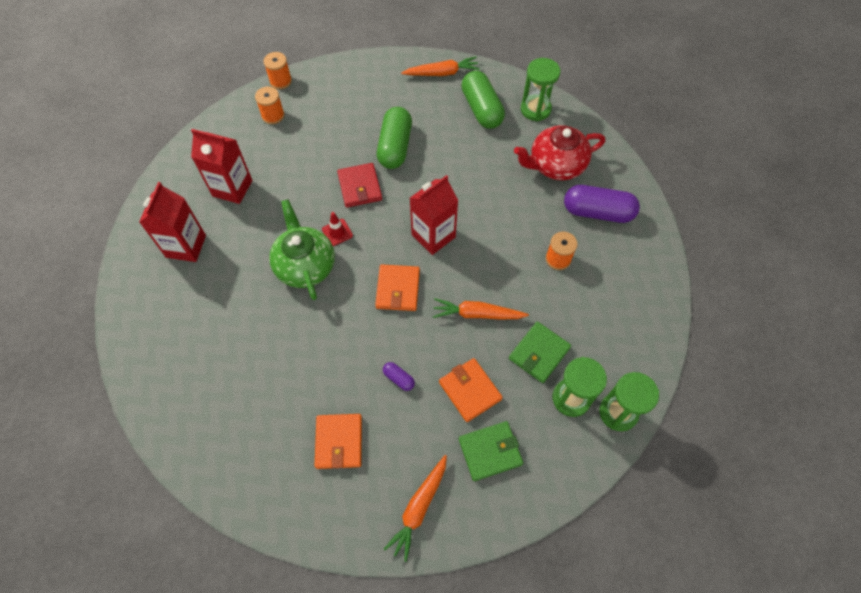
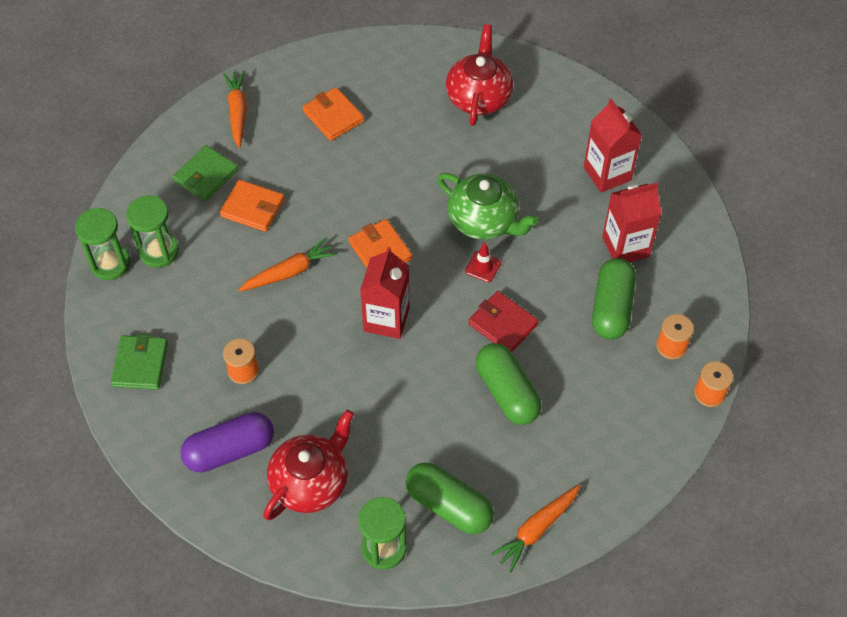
camera: 145 degrees right, 5 degrees down
purple capsule [383,362,415,391] -> none
green wallet [509,322,571,383] -> green wallet moved to [111,334,168,390]
none -> red teapot [446,24,513,126]
none -> green capsule [592,258,636,340]

